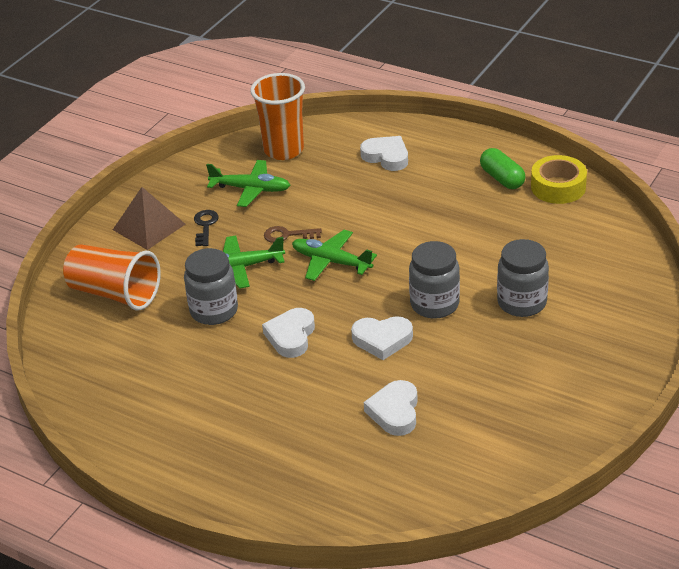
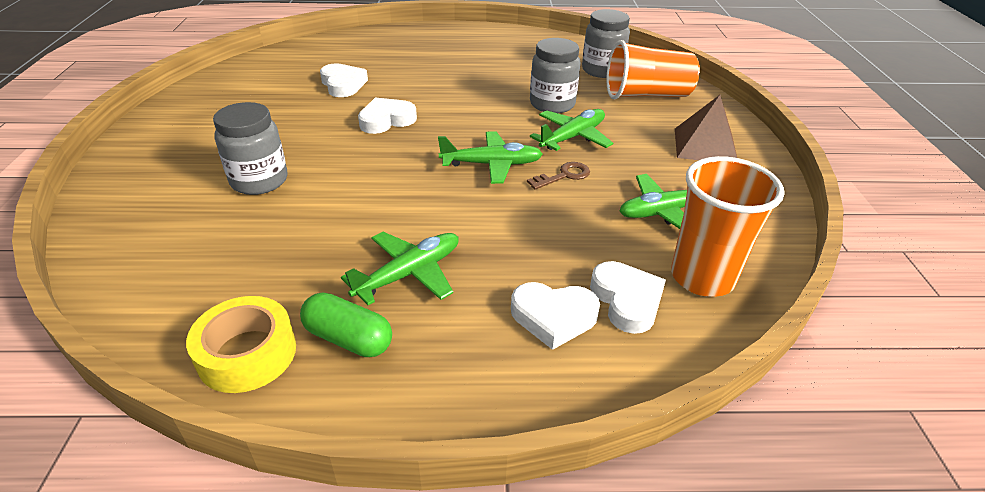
camera: 145 degrees right, 0 degrees up
black key [194,210,219,246] -> none
white heart [262,308,315,358] -> white heart moved to [590,261,666,334]
grey jar [409,241,460,319] -> grey jar moved to [582,9,630,78]
none -> green plane [341,232,459,305]

